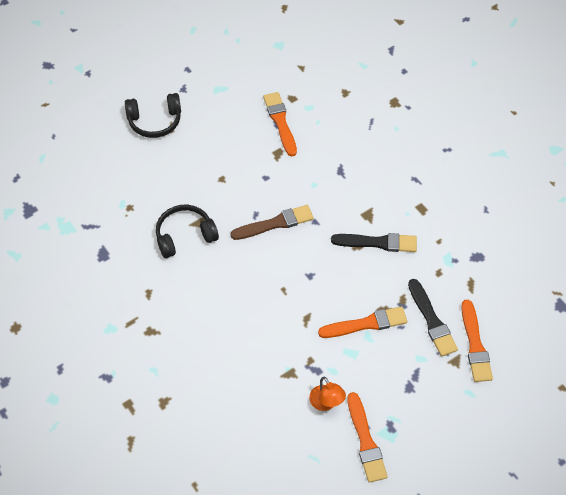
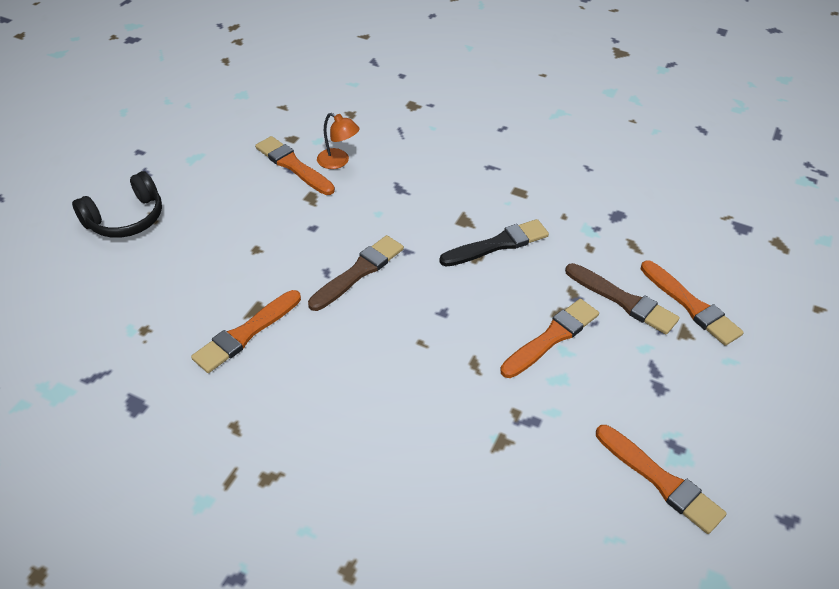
camera: 30 degrees left, 10 degrees down
black headphones [156,205,219,258] -> orange brush [191,290,301,373]
orange lamp [309,377,346,411] -> orange lamp moved to [317,113,360,169]
black brush [408,279,458,356] -> brown brush [565,263,680,334]

